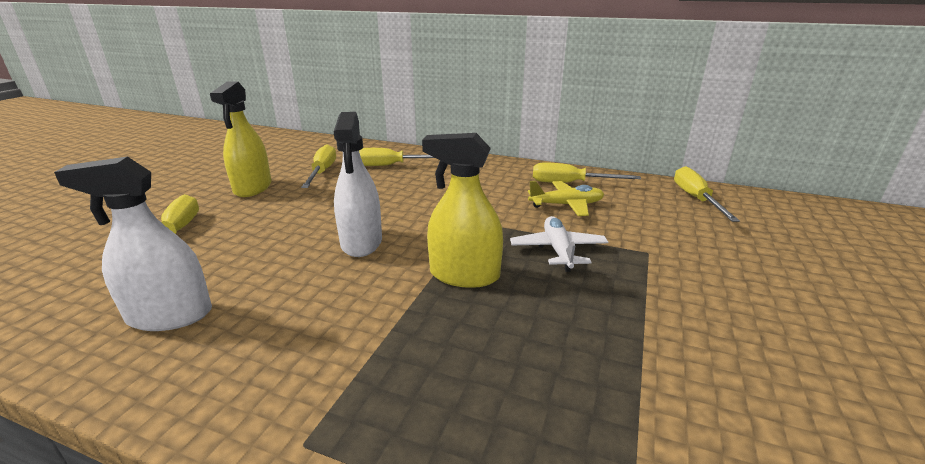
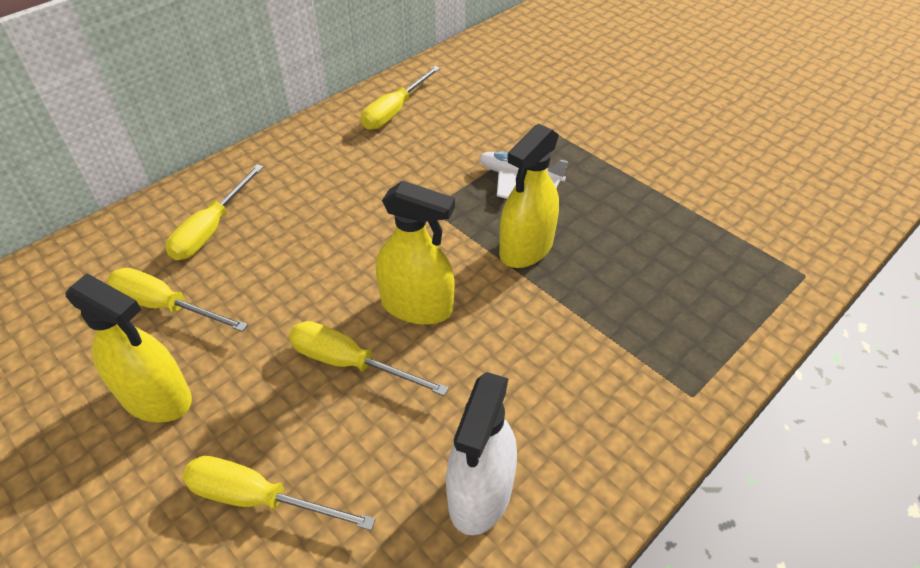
camera: 65 degrees left, 20 degrees up
white spray bottle [334,112,382,257] -> yellow spray bottle [376,181,455,325]
yellow plane [528,181,604,216] -> none
yellow screwdriver [674,166,740,222] -> yellow screwdriver moved to [289,321,449,396]

